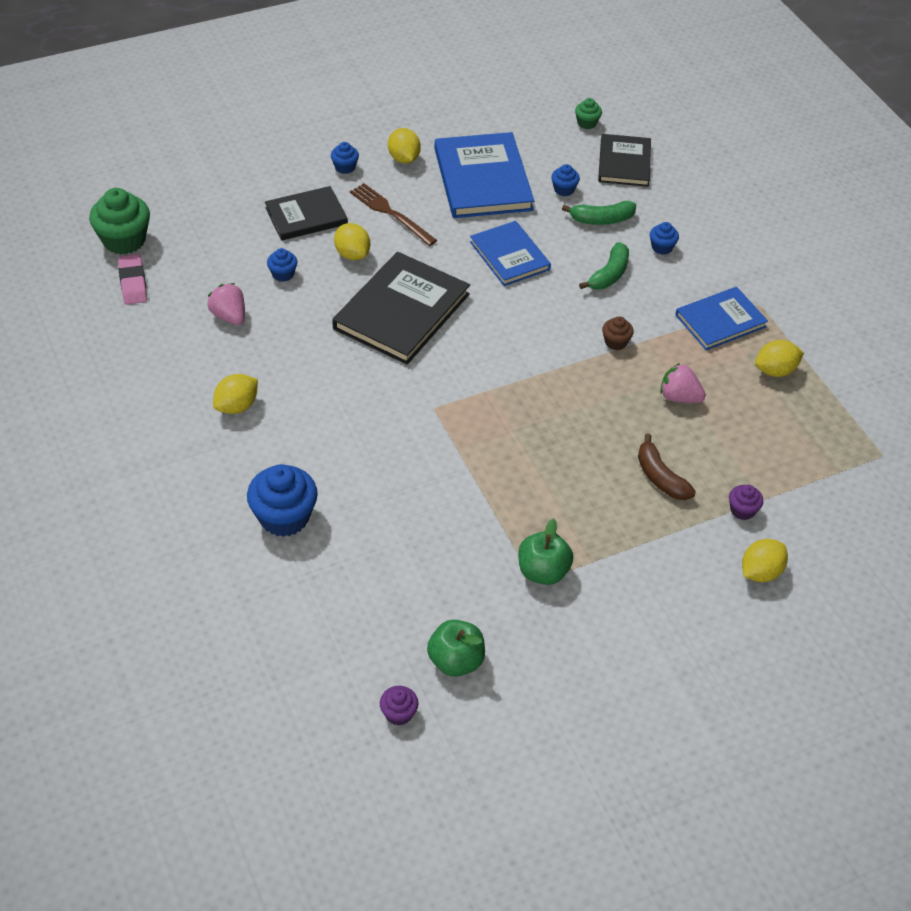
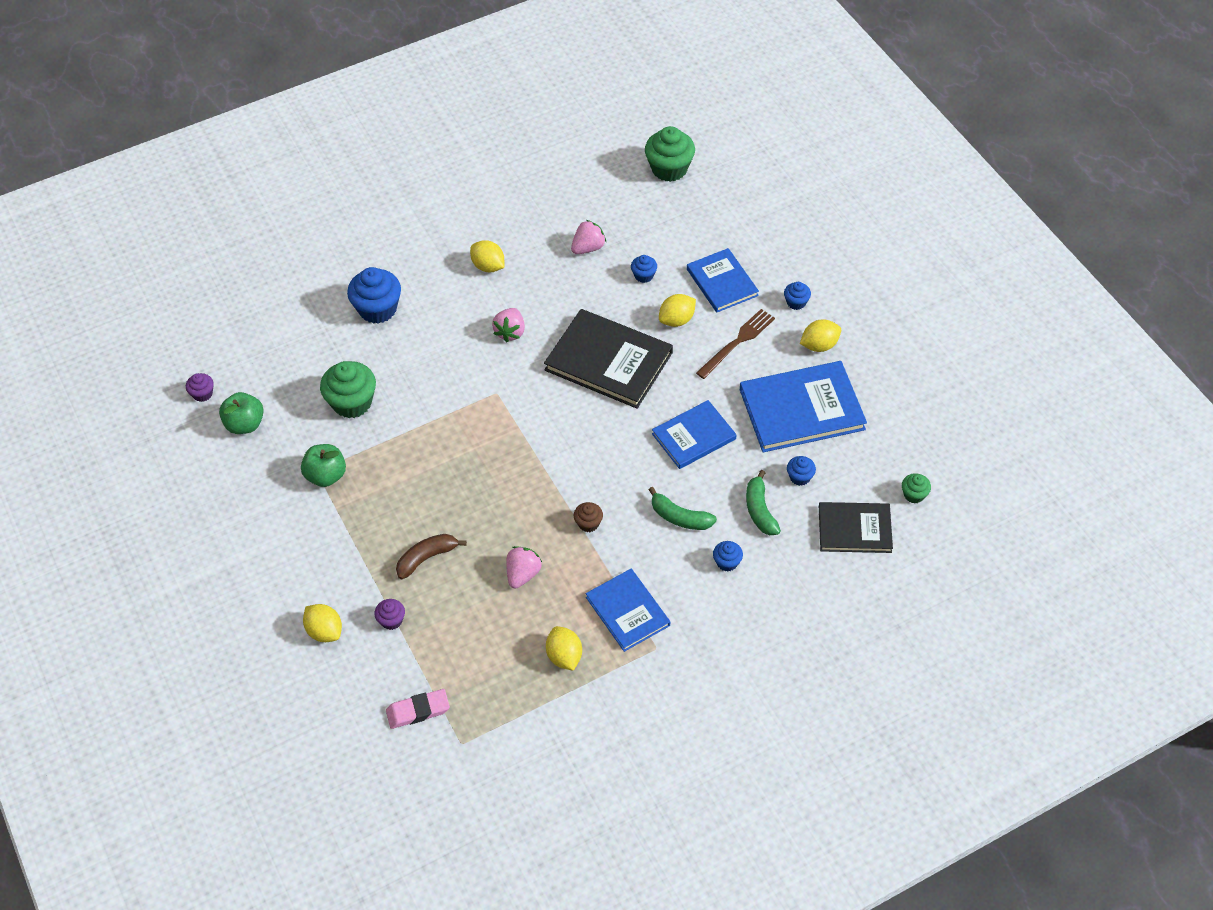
camera: 90 degrees right, 5 degrees up
pink eraser [118,254,147,305] -> pink eraser moved to [386,689,450,729]
black book [265,186,348,241] -> blue book [687,248,759,313]
none -> green cupcake [320,361,376,418]
none -> pink strawberry [492,308,525,342]

